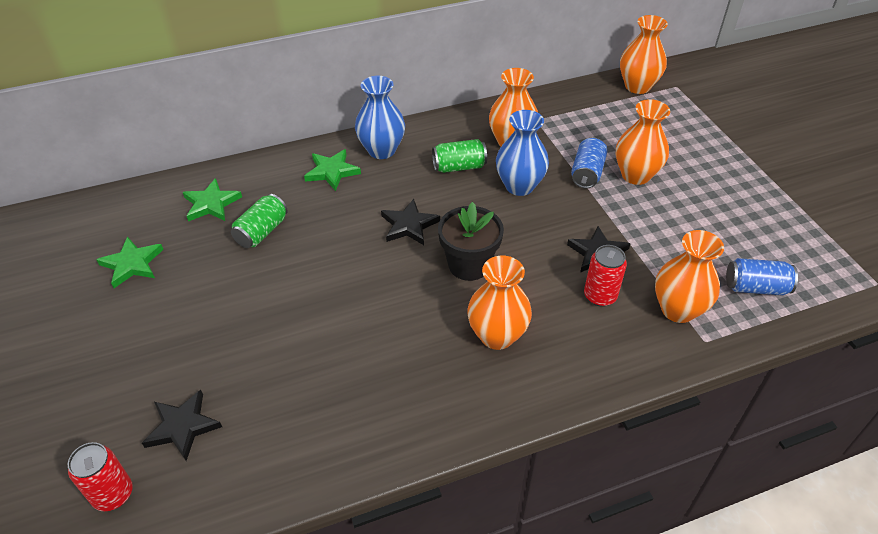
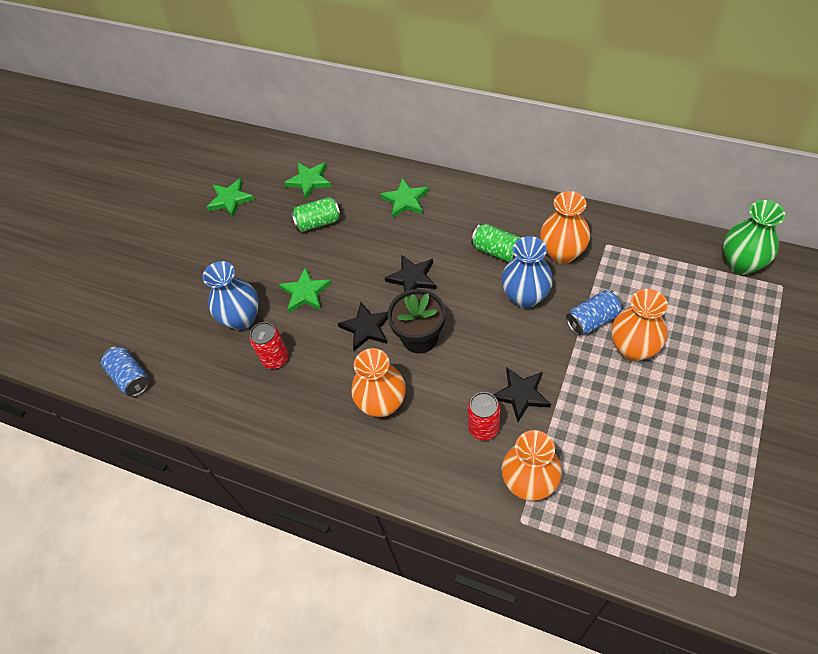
camera: 50 degrees right, 10 degrees up
red can [68,442,133,511] -> red can moved to [250,322,289,369]
black star [142,390,222,461] -> black star moved to [338,302,388,351]
blue vase [355,76,405,159] -> blue vase moved to [203,261,259,330]
orange vase [620,15,668,94] -> green vase [723,200,785,275]
blue can [726,258,798,295] -> blue can moved to [101,346,149,397]
none -> green star [279,267,332,313]

